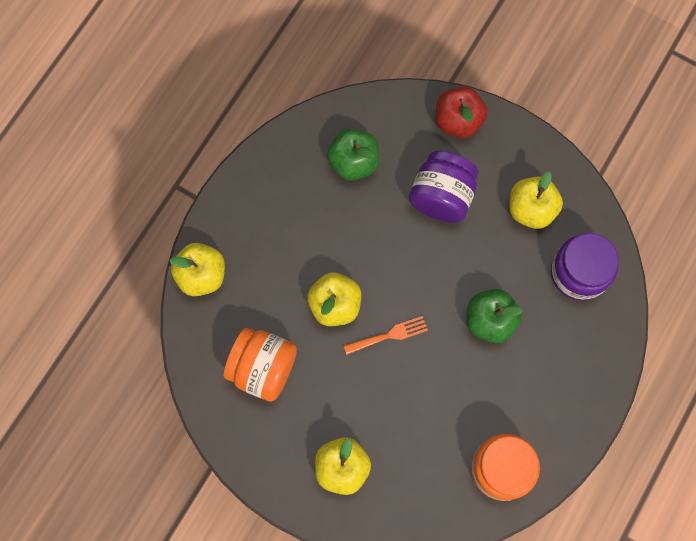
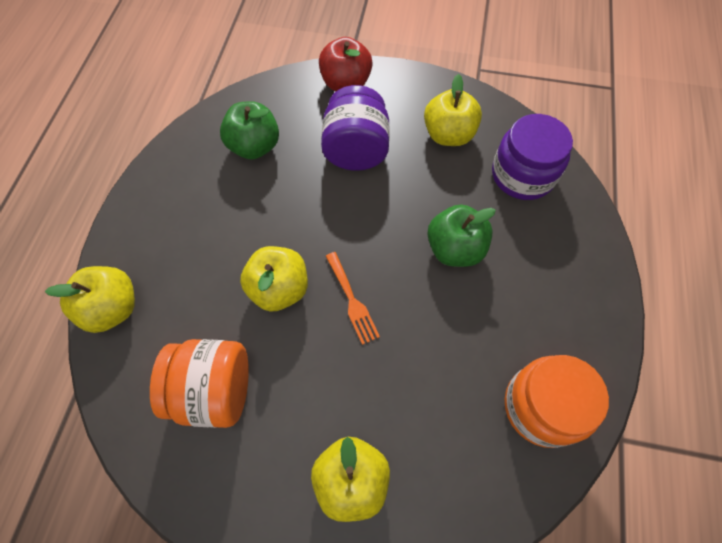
camera: 20 degrees left, 10 degrees down
orange fork [344,316,428,355] -> orange fork turned 105 degrees clockwise [326,252,380,345]

